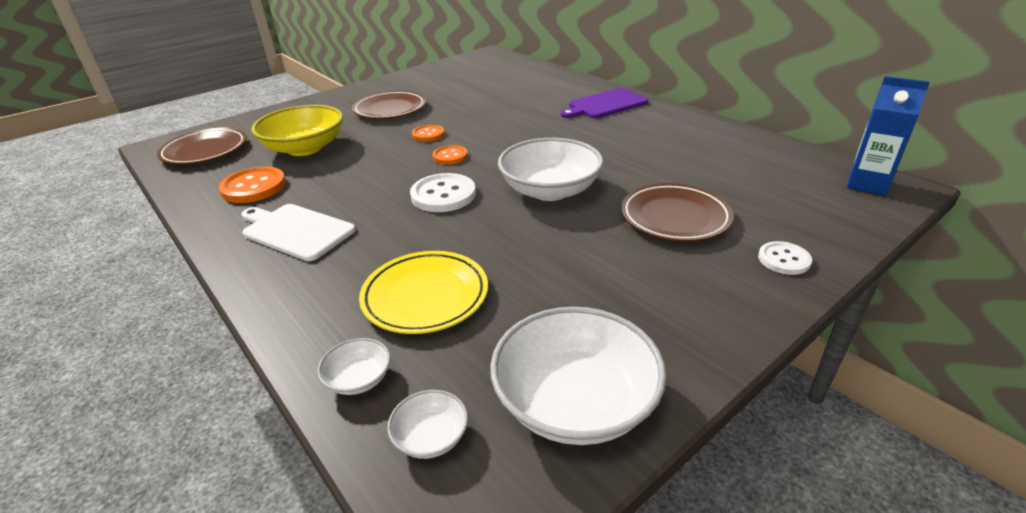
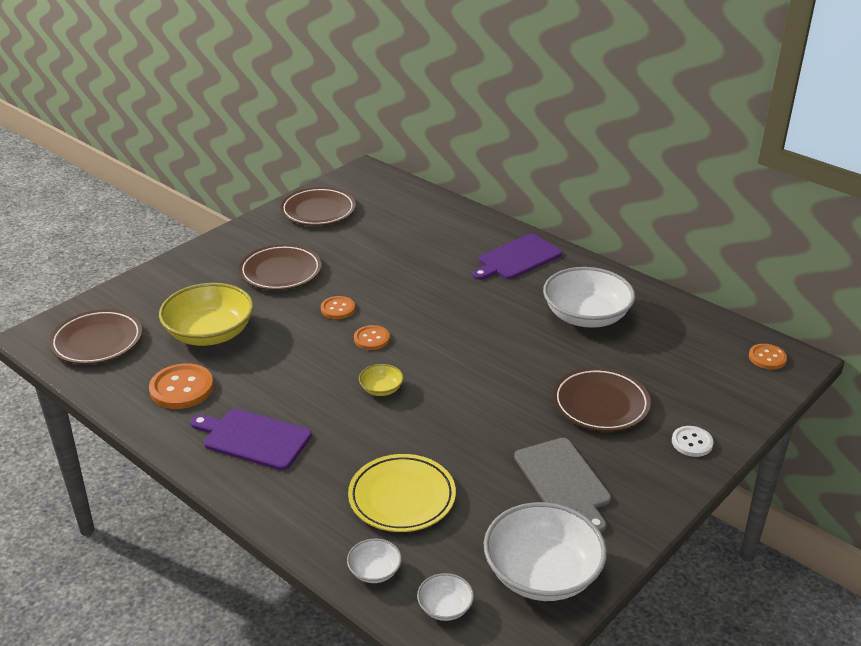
camera: 10 degrees left, 0 degrees up
white cutting board [241,204,356,261] -> purple cutting board [191,409,312,470]
white button [410,173,476,212] -> yellow bowl [359,364,404,396]
white bowl [498,138,603,201] -> white bowl moved to [543,267,635,328]
blue carton [847,76,930,196] -> orange button [749,344,787,370]
none -> brown plate [280,187,356,226]
none -> grey cutting board [514,438,611,533]

